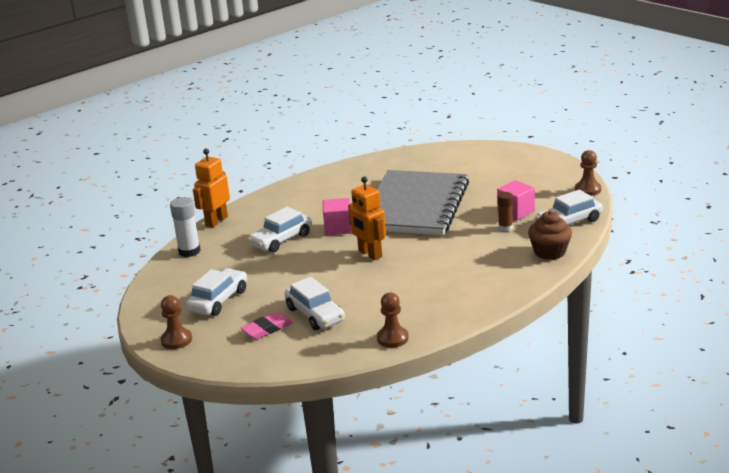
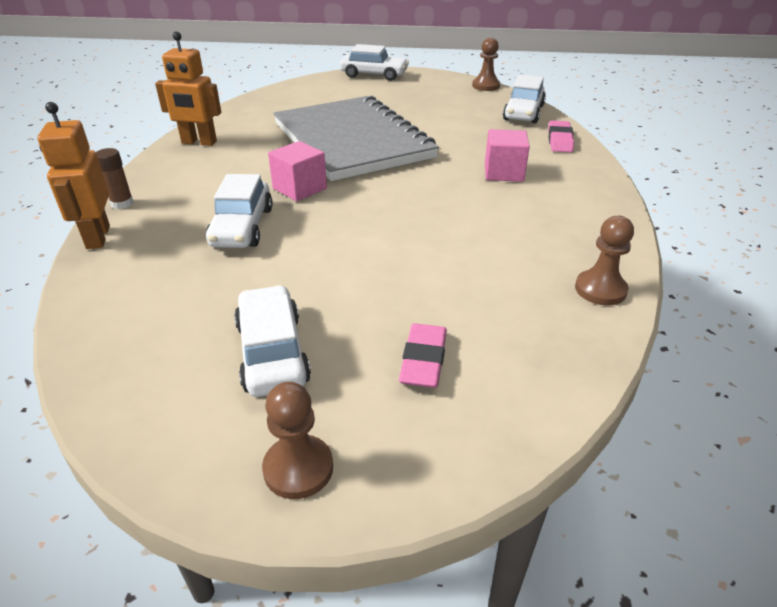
camera: 45 degrees left, 10 degrees up
white glue stick [170,197,201,257] -> none
white car [285,277,345,330] -> white car moved to [340,44,409,81]
orange robot [348,176,386,260] -> orange robot moved to [155,31,221,146]
pink cube [497,180,535,220] -> pink cube moved to [485,129,530,182]
brown glue stick [498,192,513,231] -> brown glue stick moved to [96,148,134,209]
brown cupcake [528,211,572,260] -> pink eraser [548,120,574,152]

